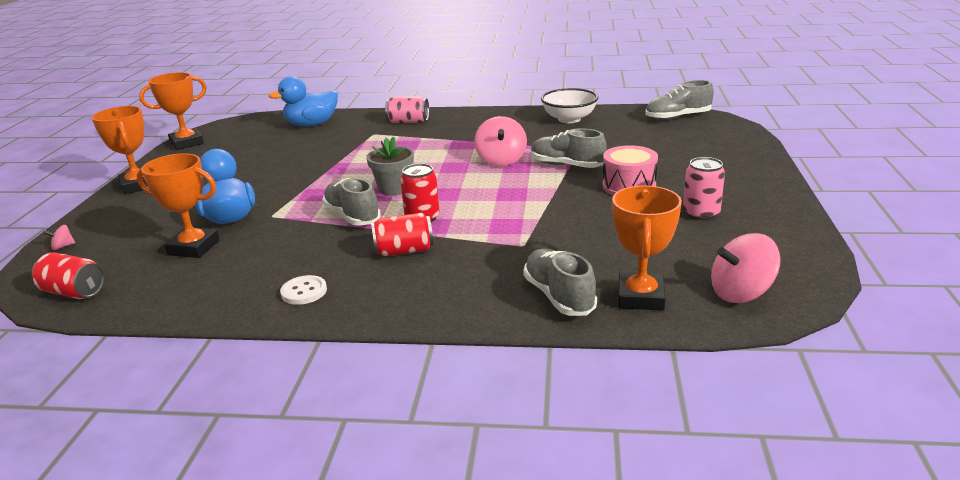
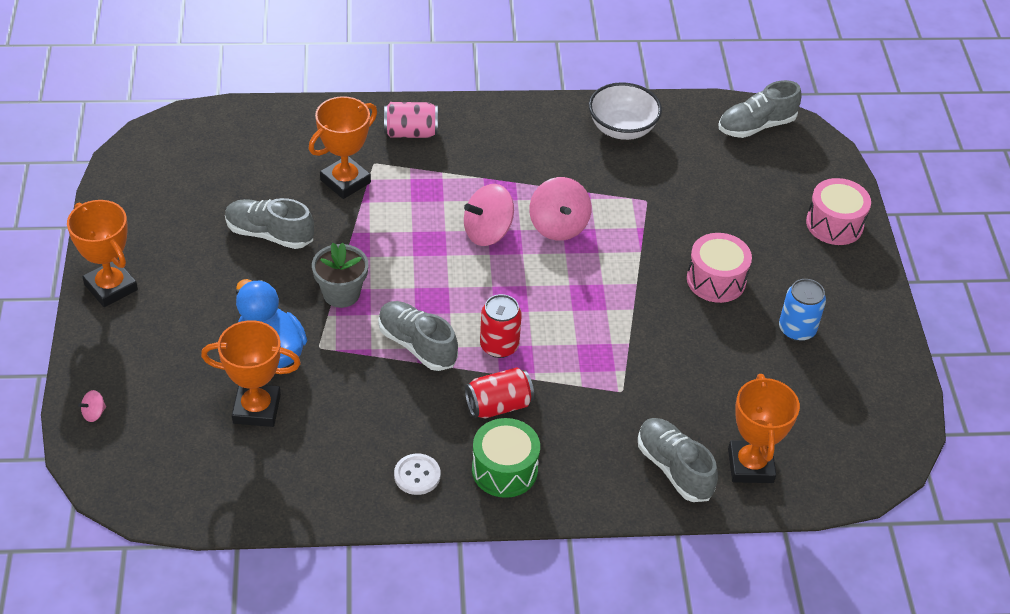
camera: 15 degrees left, 20 degrees up
red can [32,252,105,299] -> none
orange trophy [139,72,207,150] -> orange trophy moved to [309,96,377,199]
blue duck [268,76,338,126] -> none
grey flower pot [366,137,414,195] -> grey flower pot moved to [312,243,368,308]
grey shoe [531,128,607,168] -> grey shoe moved to [225,198,314,249]
pink can [683,157,725,220] -> blue can [779,279,826,341]
pink spinning top [711,233,780,303] -> pink spinning top moved to [464,184,514,246]
none -> green drum [472,418,540,498]
none -> pink drum [806,178,871,245]

